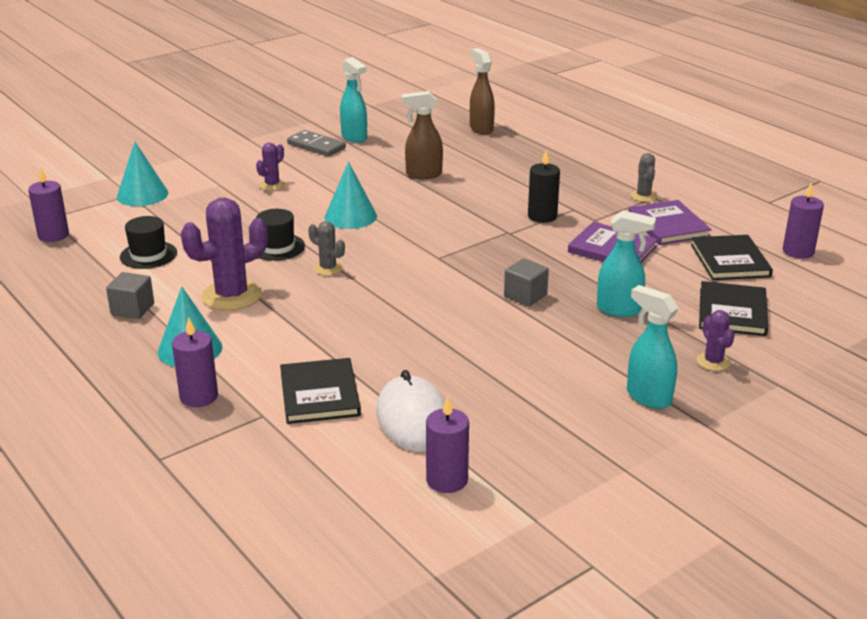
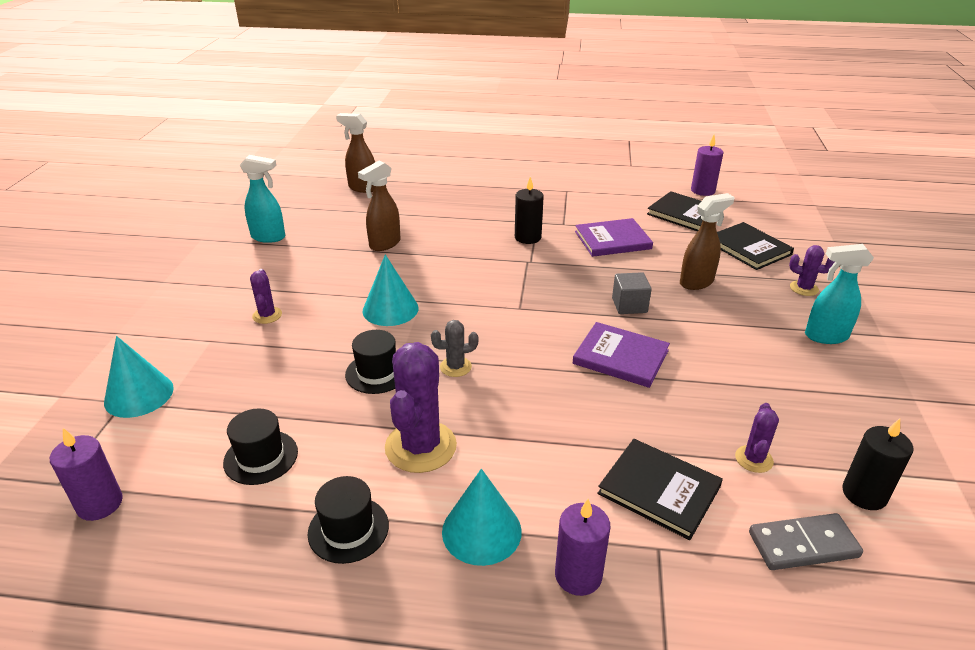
camera: 45 degrees left, 5 degrees up
grey cube [106,272,154,319] -> black hat [307,476,389,564]
grey domino [287,130,346,157] -> grey domino moved to [749,513,863,570]
white mouse [376,370,445,452] -> purple cactus [735,403,779,473]
purple candle [426,396,469,493] -> black candle [842,418,914,510]
turquoise spray bottle [597,210,656,317] -> brown spray bottle [680,193,735,290]
purple book [628,200,712,245] -> purple book moved to [573,322,670,388]
grey cactus [631,153,657,202] -> none

